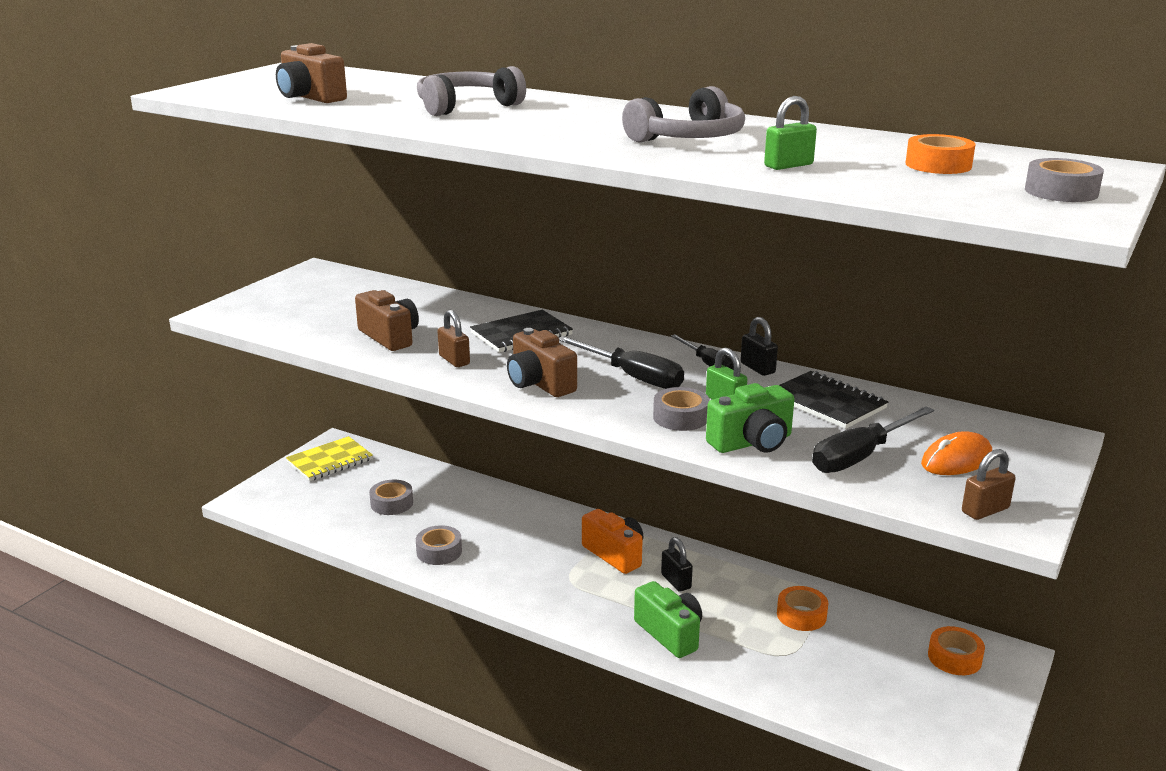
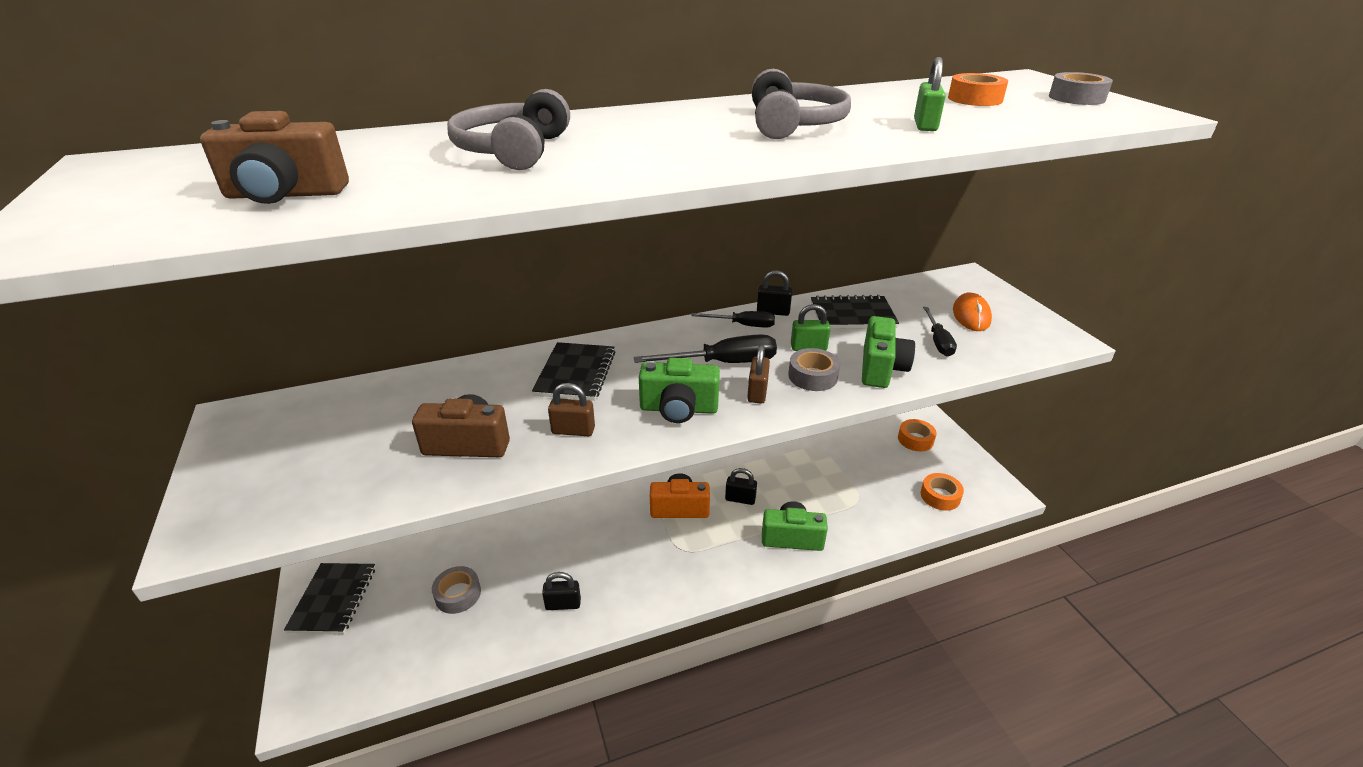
camera: 50 degrees left, 10 degrees up
yellow notebook [286,436,373,481] -> black notebook [284,563,375,634]
grey tape [416,525,462,565] -> black padlock [542,572,581,610]
brown camera [507,328,577,397] -> green camera [639,358,720,423]
orange tape [777,586,828,631] -> orange tape moved to [921,473,964,511]
black screwdriver [812,406,934,473] -> black screwdriver [923,307,957,356], size x0.64
brown padlock [962,449,1016,520] -> brown padlock moved to [747,345,770,404]

